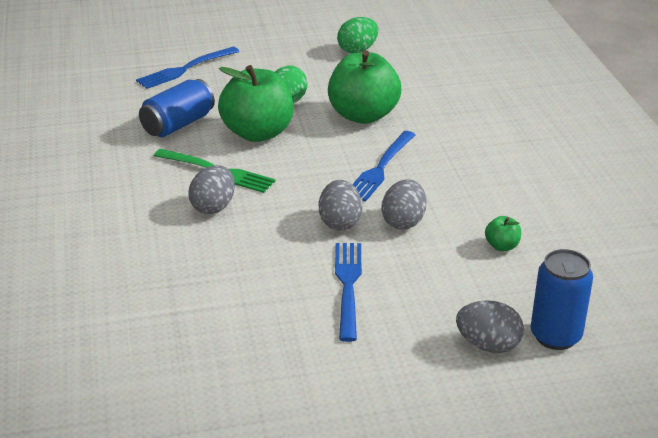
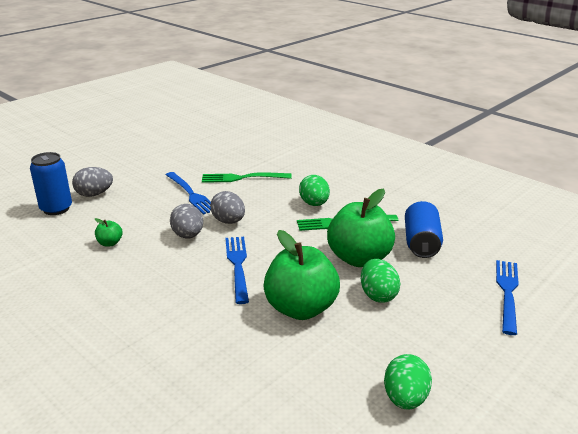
camera: 145 degrees right, 5 degrees down
grey egg [188,165,235,214] -> green egg [299,175,330,206]
none -> green fork [202,172,292,183]

